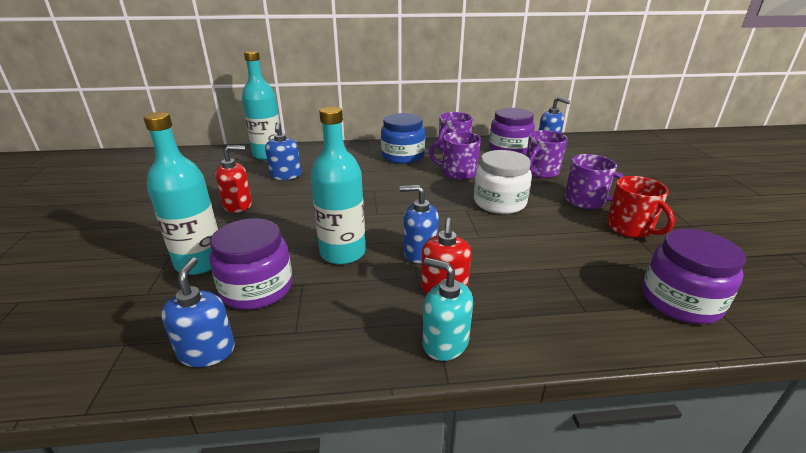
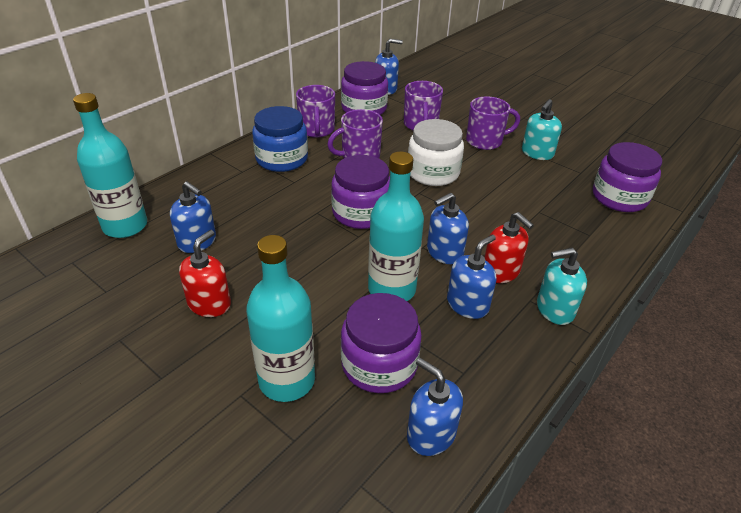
camera: 45 degrees left, 10 degrees up
red mug [607,176,675,238] -> turquoise soap dispenser [522,99,562,160]
none -> purple jar [331,155,390,229]
none -> blue soap dispenser [447,235,496,319]

